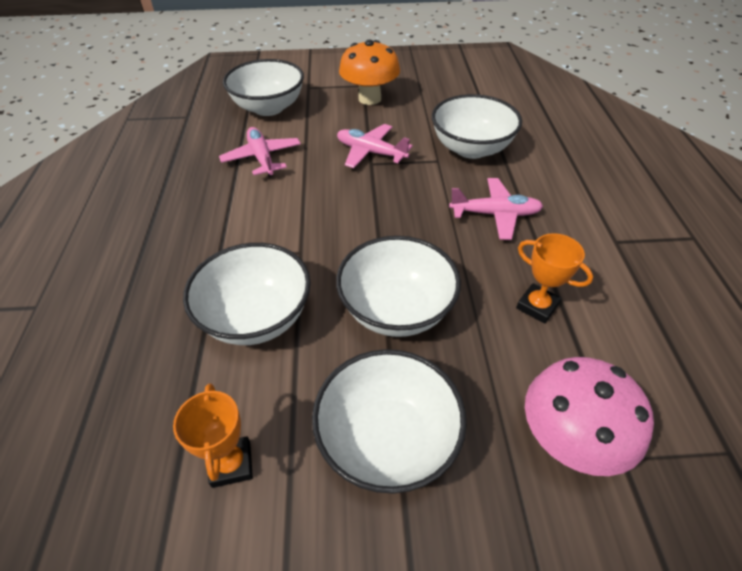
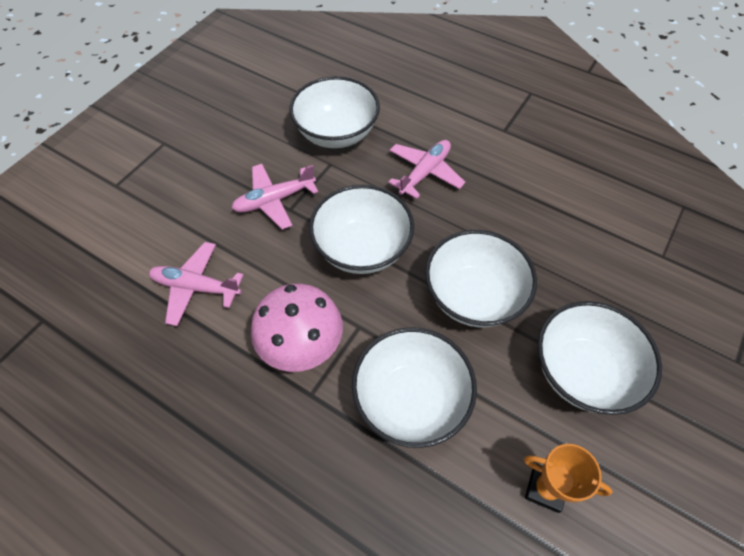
camera: 55 degrees left, 10 degrees up
white bowl [223,59,304,116] -> white bowl moved to [309,185,414,274]
orange mushroom [339,40,400,105] -> none
orange trophy [516,233,593,324] -> none
pink mushroom [525,357,654,476] -> pink mushroom moved to [251,284,343,372]

